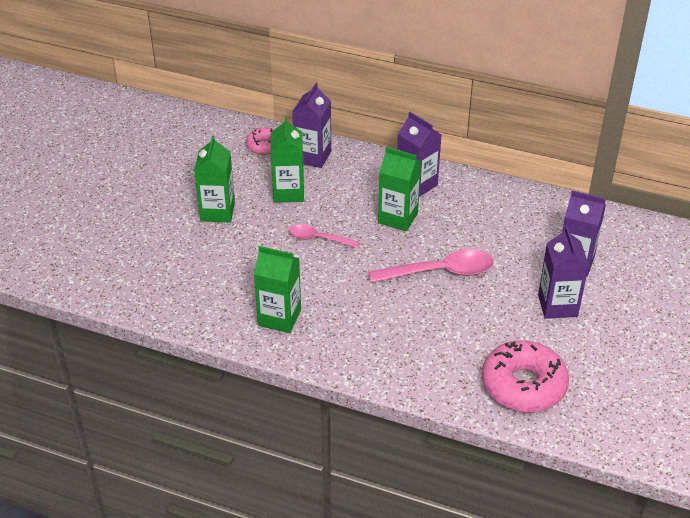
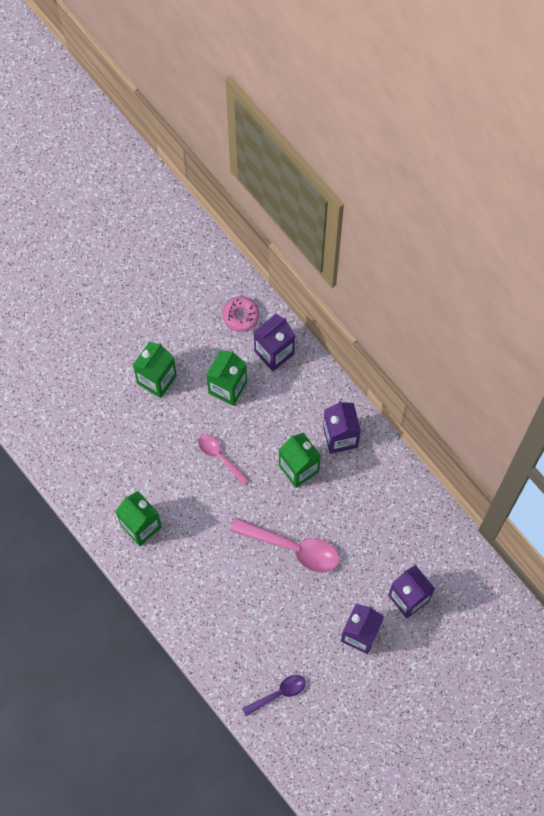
camera: 30 degrees right, 30 degrees up
pink donut [482,340,569,412] -> purple spoon [242,675,306,717]

